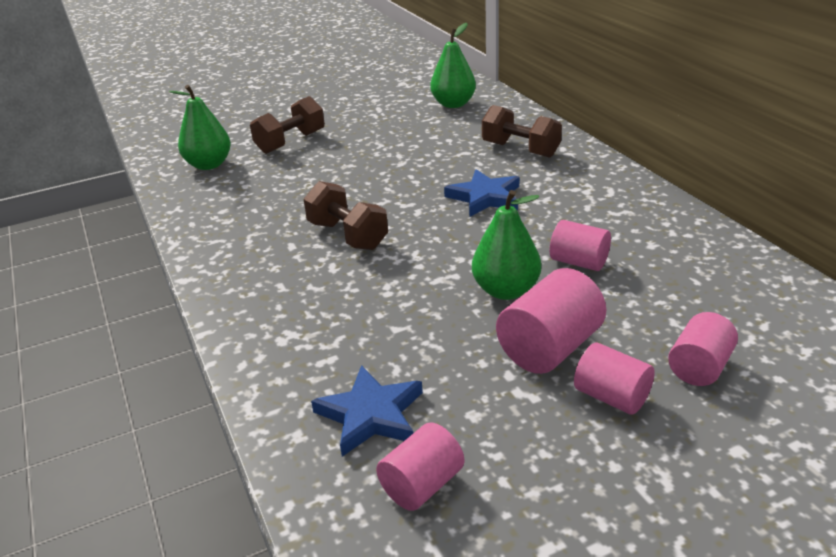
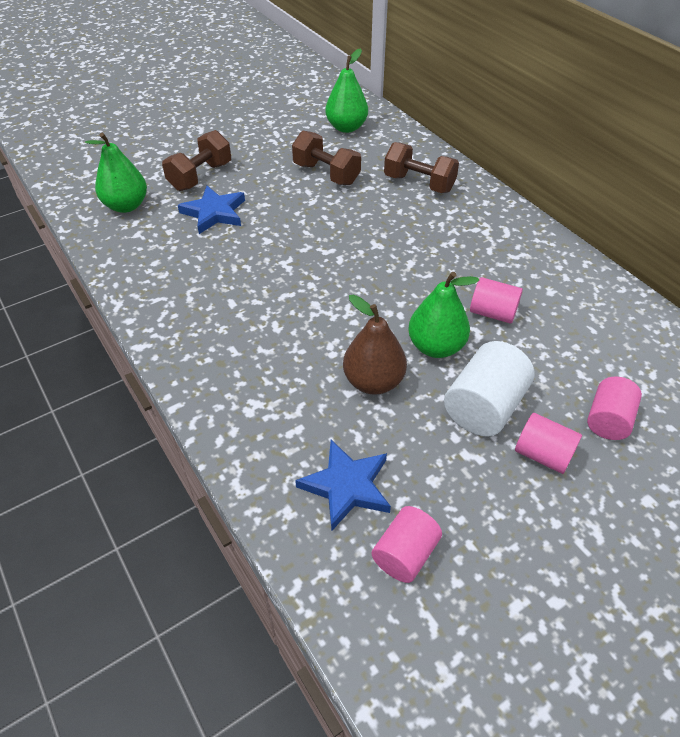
camera: 10 degrees left, 15 degrees up
brown dumbbell [304,181,388,250] -> brown dumbbell moved to [292,131,361,185]
blue star [444,169,520,217] -> blue star moved to [178,186,245,234]
pink cylinder [496,268,606,374] -> white cylinder [444,341,535,436]
none -> brown pear [343,294,407,395]

